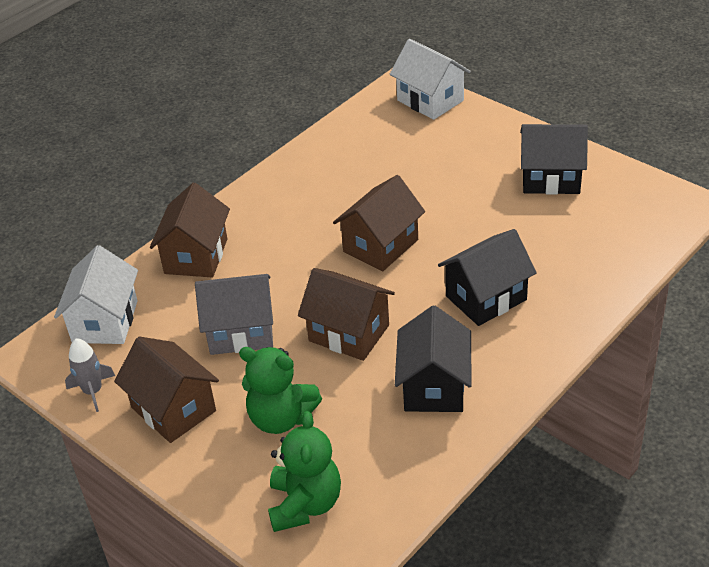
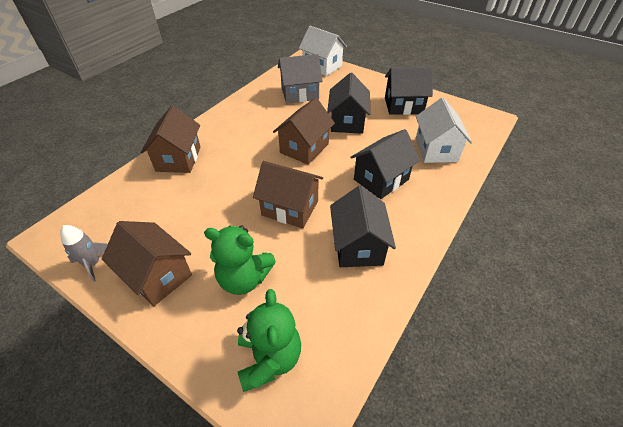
camera: 10 degrees left, 5 degrees up
white house [54,245,138,344] -> white house moved to [416,97,472,163]
grey house [195,274,273,355] -> grey house moved to [278,54,323,103]
none -> black house [327,72,370,134]

